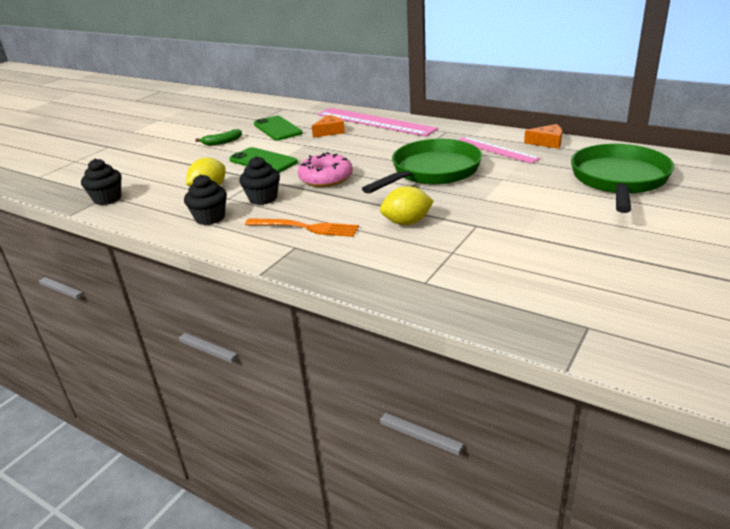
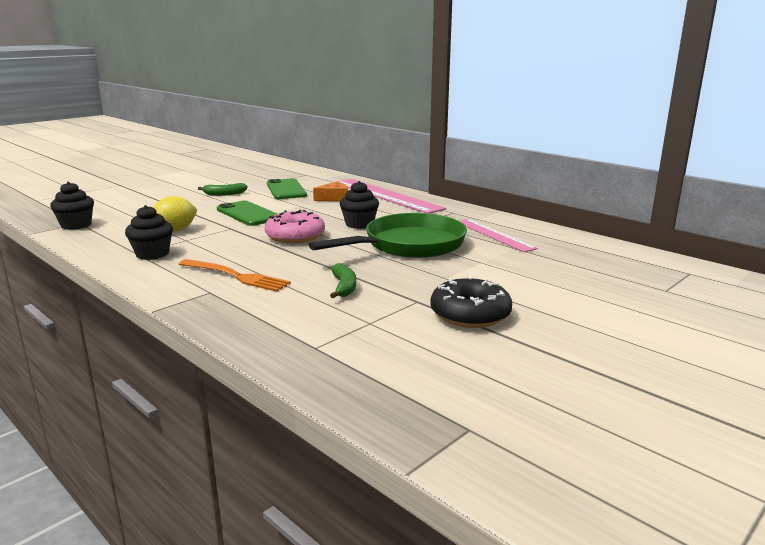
camera: 10 degrees right, 10 degrees down
black cupcake [239,156,280,205] -> black cupcake moved to [340,181,379,229]
yellow lemon [380,186,434,225] -> green banana [330,263,356,298]
orange cheese [524,124,562,149] -> none
green pan [571,144,674,213] -> none
none -> black donut [430,276,512,328]

